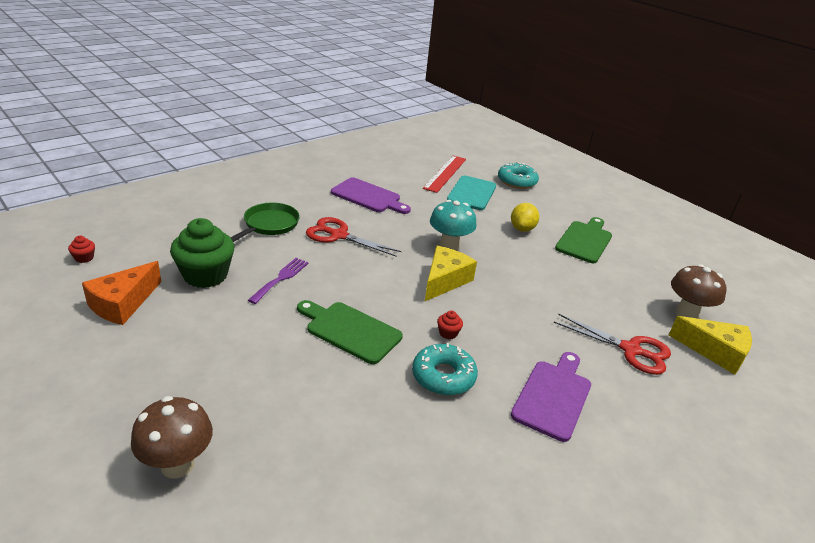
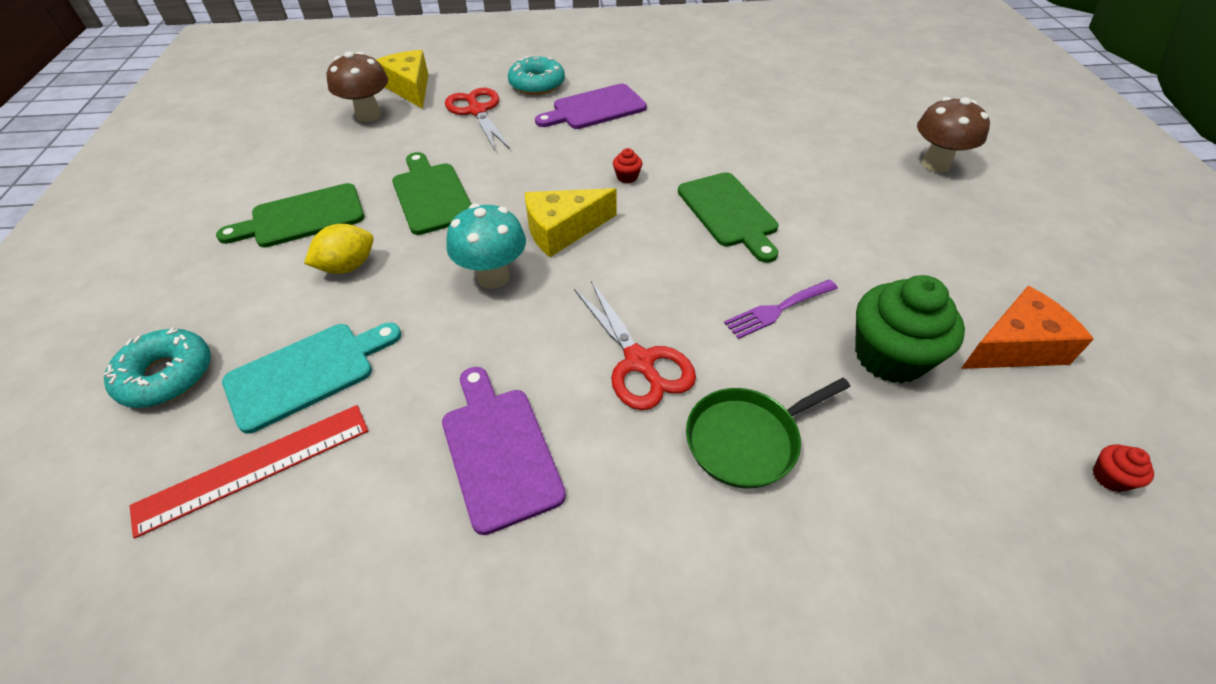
camera: 140 degrees left, 15 degrees up
turquoise donut [412,343,478,396] -> turquoise donut moved to [508,56,565,95]
none -> green cutting board [392,152,471,235]

